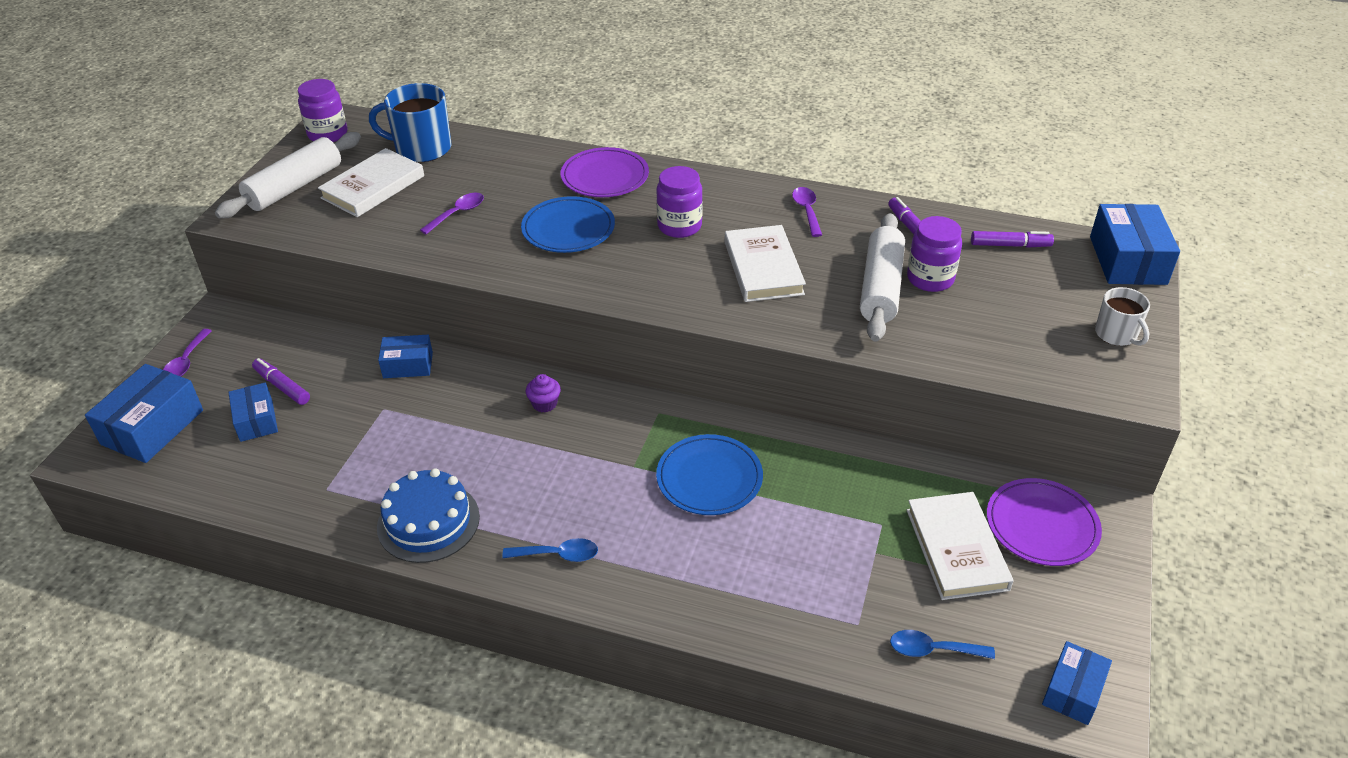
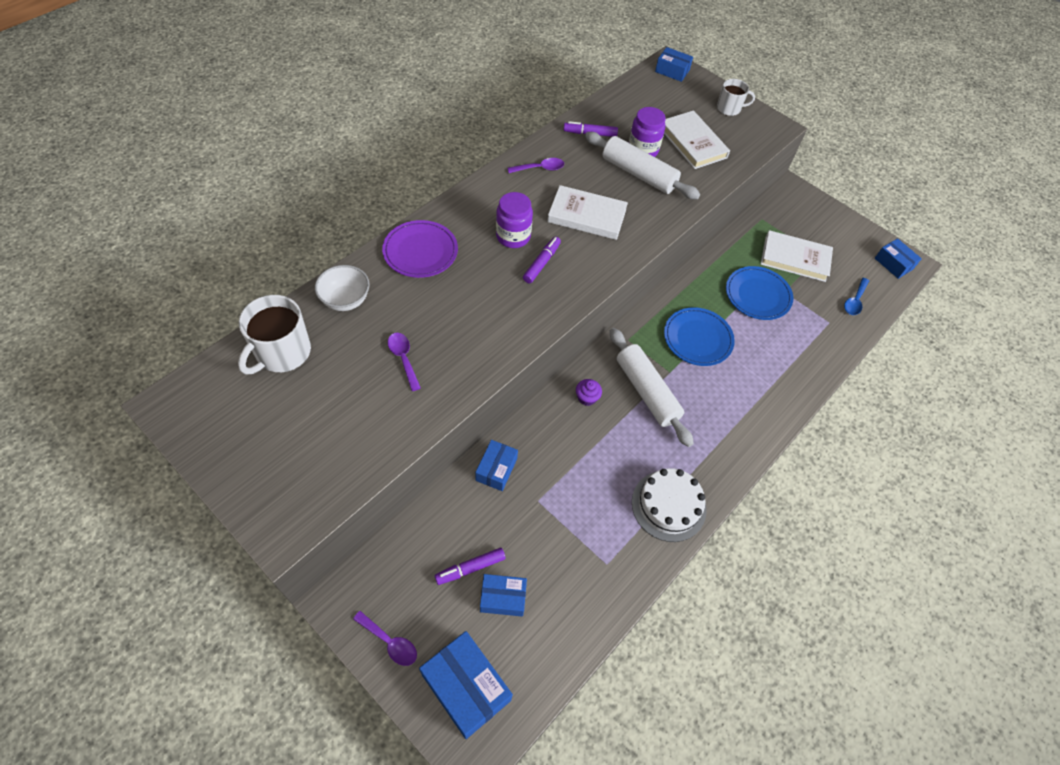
camera: 70 degrees left, 15 degrees up
white rolling pin [215,132,361,219] -> white rolling pin moved to [610,328,694,447]
purple jar [298,79,347,142] -> none
white book [318,148,424,217] -> white book moved to [664,110,730,169]
blue mug [369,83,452,162] -> white mug [238,295,311,375]
blue cake [377,468,480,563] -> white cake [632,468,707,542]
blue spoon [502,538,598,562] -> none
blue plate [521,196,615,253] -> blue plate moved to [726,266,793,320]
purple spoon [792,187,822,237] -> purple spoon turned 150 degrees clockwise [508,158,564,173]
purple marker [971,231,1054,248] -> purple marker moved to [523,237,561,283]
purple plate [987,478,1102,566] -> none
blue box [1090,204,1180,285] -> blue box [655,47,693,82], size x0.61
none -> white bowl [315,265,370,311]

